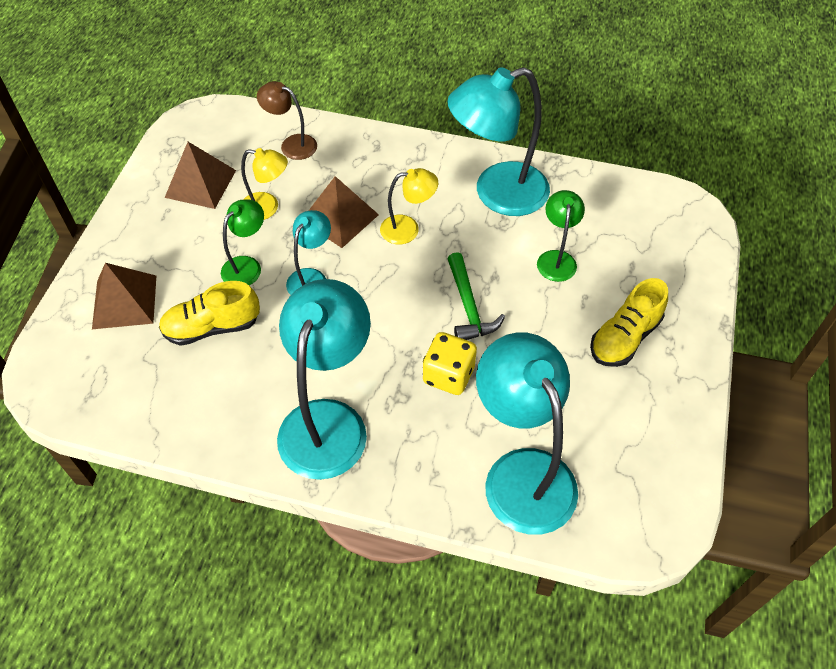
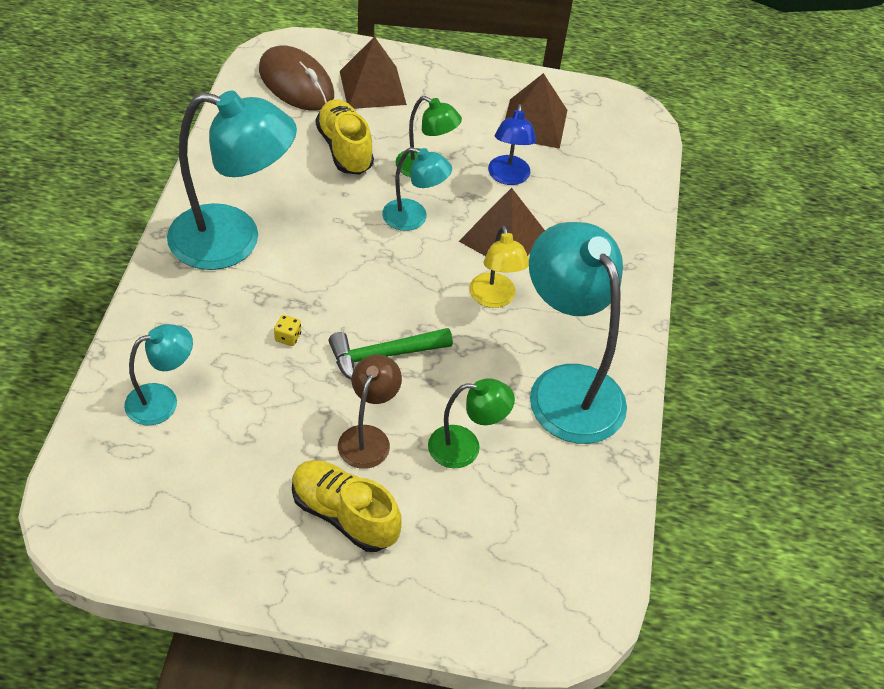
camera: 80 degrees right, 5 degrees down
yellow lamp [241,148,288,220] -> blue lamp [488,104,536,185]
brown lamp [257,81,317,160] -> brown lamp moved to [338,355,402,469]
yellow dice [423,332,477,395] -> yellow dice [274,315,301,346], size x0.45
turquoise lamp [476,332,578,535] -> turquoise lamp [124,324,193,425], size x0.51
none -> brown mouse [259,46,334,111]

